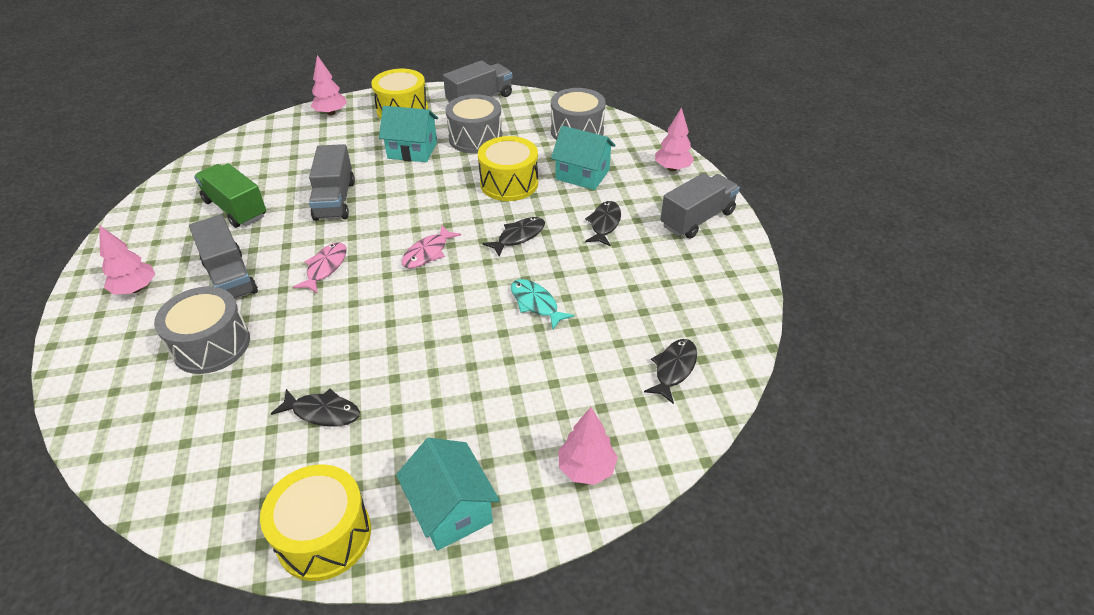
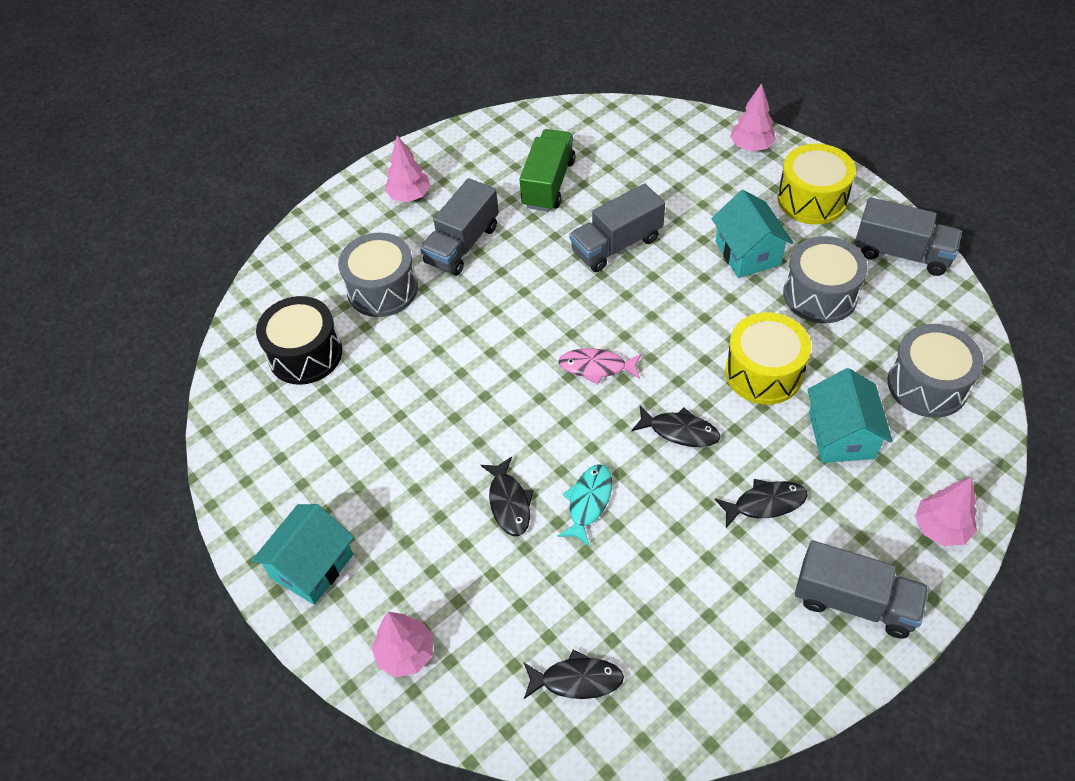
camera: 65 degrees right, 10 degrees up
yellow drum [260,465,371,581] -> none
black fish [271,389,360,427] -> black fish moved to [481,457,534,536]
pink fish [293,242,346,294] -> none
none -> black drum [256,296,342,385]

